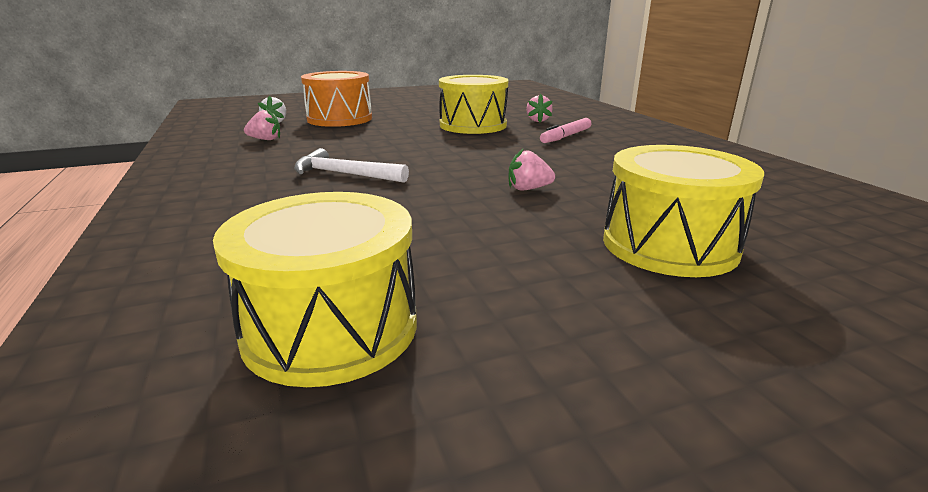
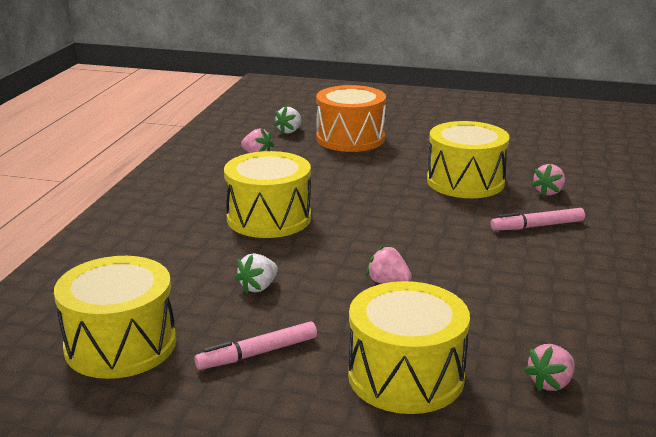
camera: 35 degrees right, 0 degrees up
white hammer [294,148,409,183] -> yellow drum [224,151,311,238]
none -> pink marker [195,321,317,370]
none -> white strawberry [235,253,278,294]
none -> pink strawberry [524,344,575,391]

